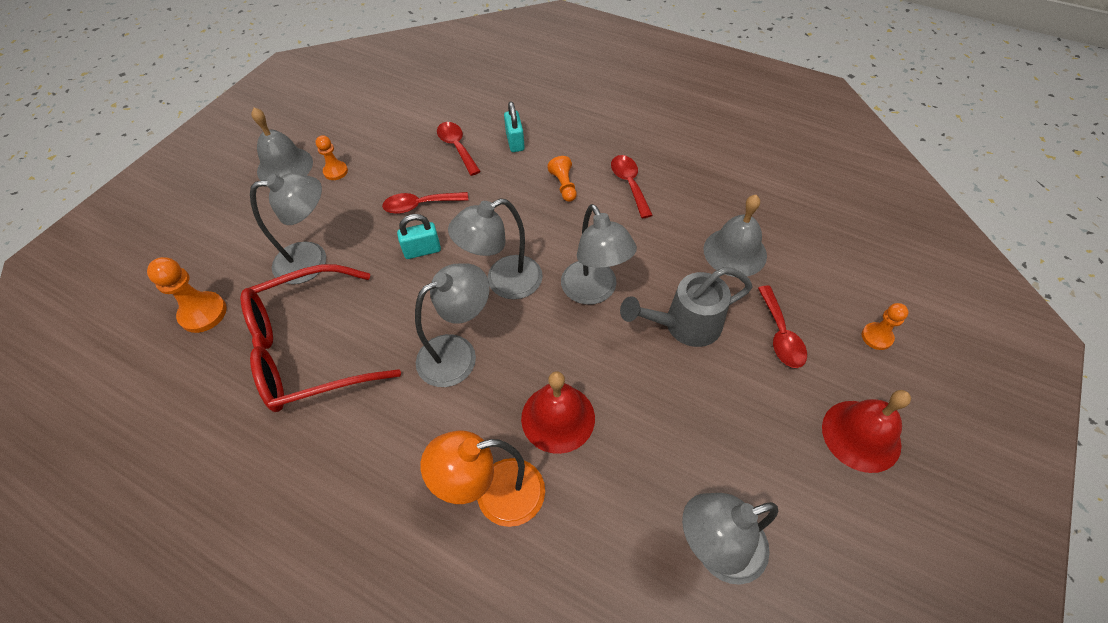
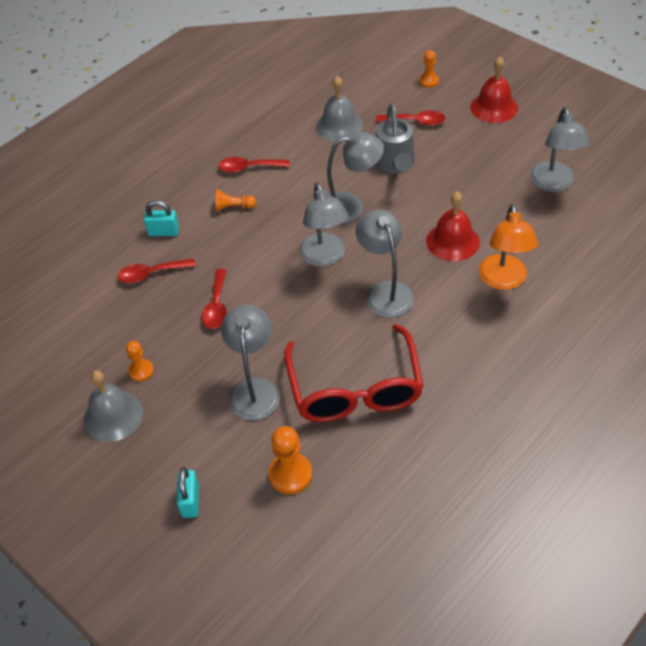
camera: 75 degrees left, 5 degrees down
turquoise padlock [397,214,441,259] -> turquoise padlock moved to [177,467,199,518]

